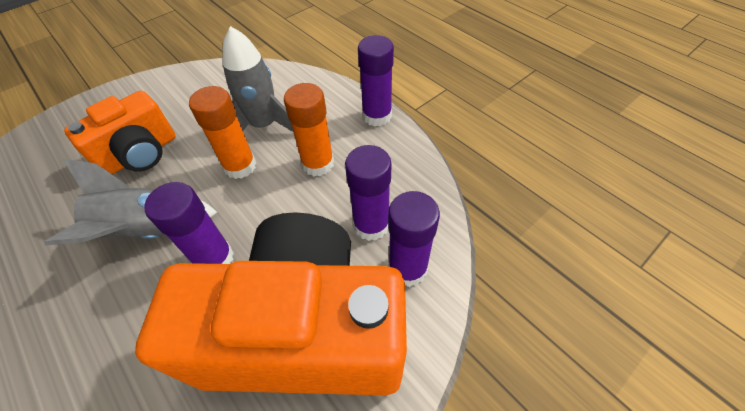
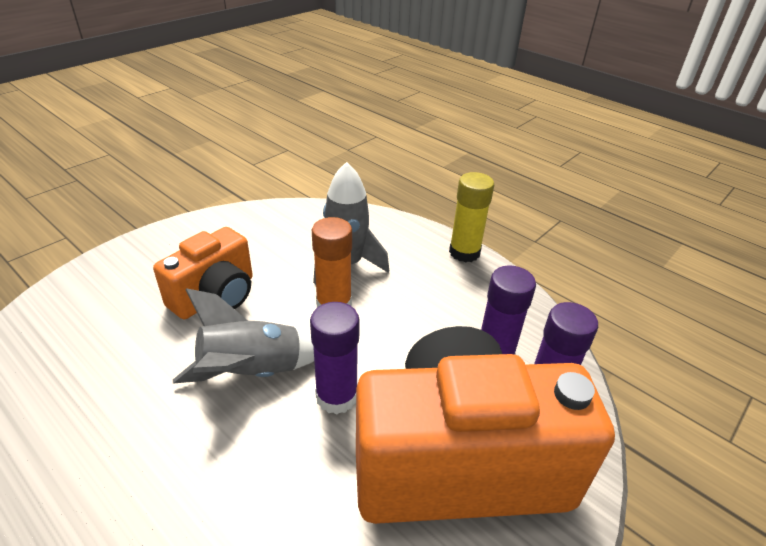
camera: 10 degrees left, 15 degrees down
orange glue stick [284,83,334,176] -> none
purple glue stick [358,35,394,126] -> yellow glue stick [449,172,494,263]

